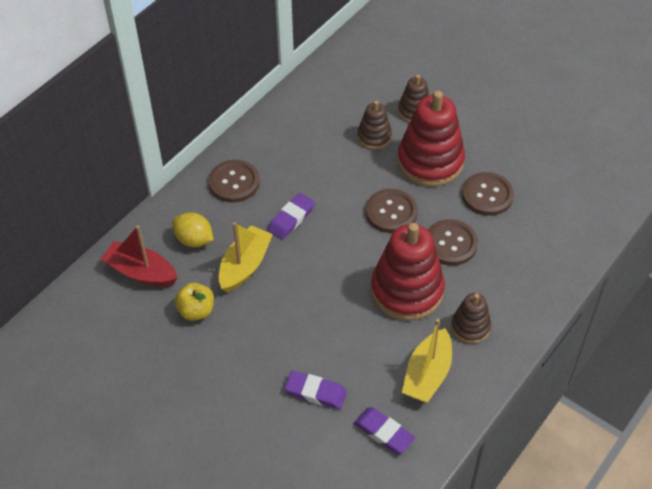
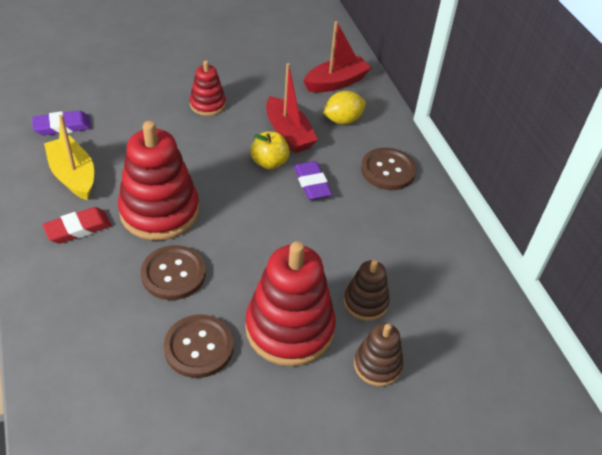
camera: 120 degrees right, 5 degrees down
yellow apple [175,283,214,321] -> yellow apple moved to [250,131,290,169]
yellow boat [219,222,273,292] -> red boat [266,63,318,153]
purple eraser [285,371,347,409] -> none
brown button [366,189,418,233] -> none
brown stacking toy [451,293,491,344] -> red eraser [43,207,112,244]
none -> red stacking toy [190,60,226,116]

